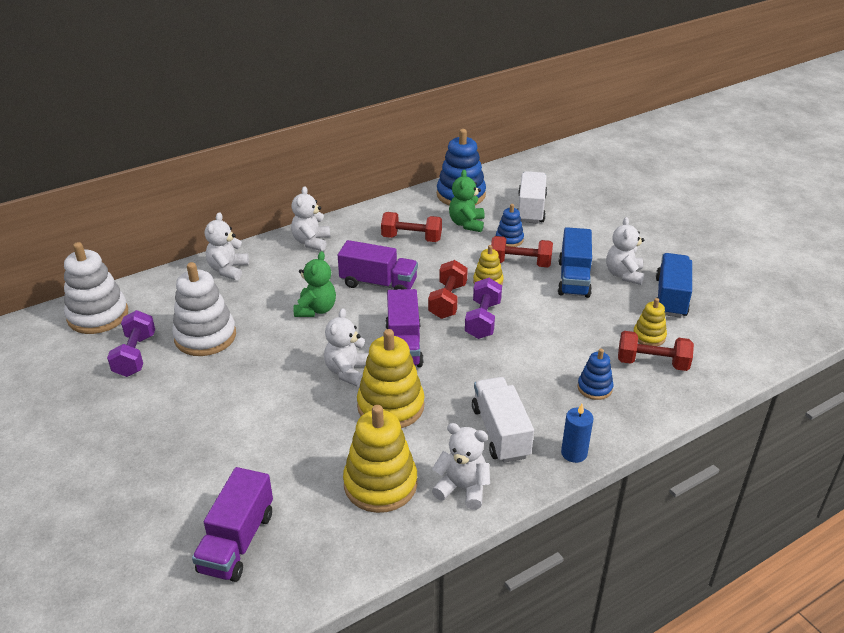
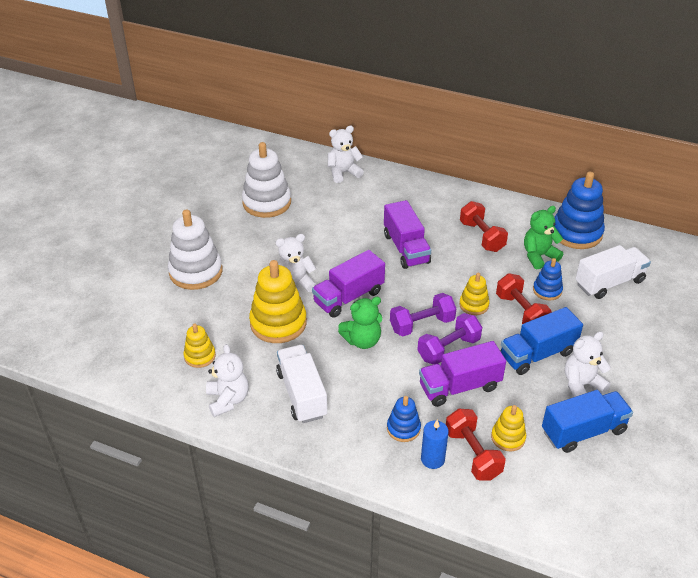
camera: 55 degrees right, 5 degrees up
white stacking toy [64,242,128,334] -> white stacking toy moved to [168,209,223,290]
purple dumbbell [107,310,155,377] -> purple dumbbell moved to [417,313,482,364]
purple truck [192,467,273,582] -> purple truck moved to [419,341,506,407]
white teddy bear [291,186,330,251] -> none
green teddy bear [294,251,336,317] -> green teddy bear moved to [338,297,382,349]
yellow stacking toy [343,405,417,513] -> yellow stacking toy [184,324,216,368], size x0.53
red dumbbell [428,260,468,319] -> none
white truck [472,377,534,463] -> white truck turned 60 degrees counterclockwise [276,345,327,423]
blue candle [561,404,594,463] -> blue candle moved to [421,420,449,469]

